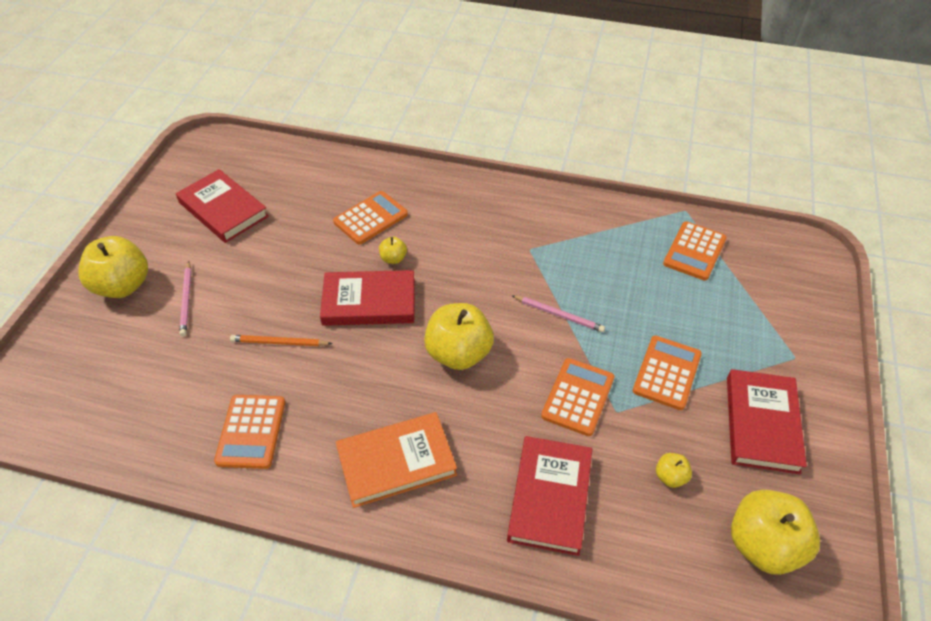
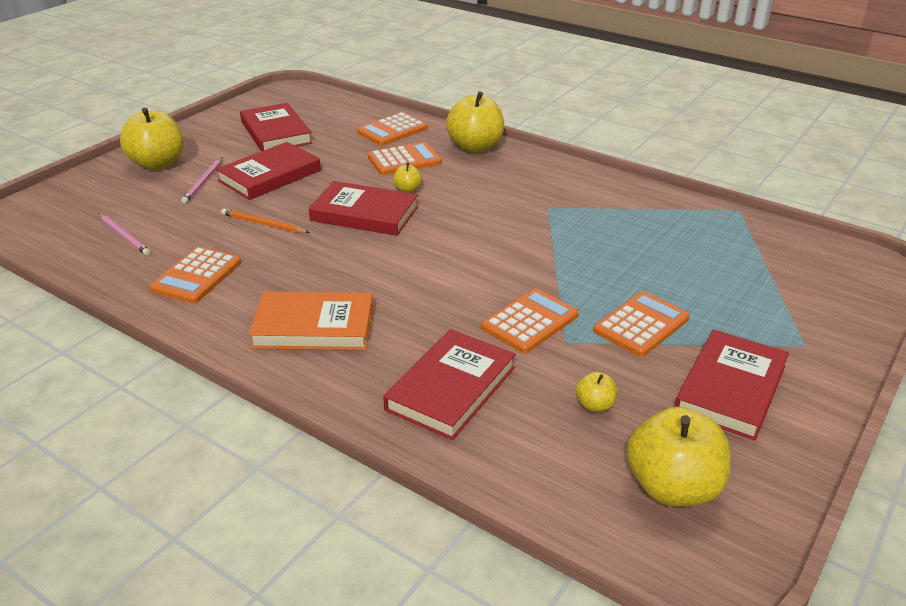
camera: 20 degrees right, 15 degrees down
yellow apple [424,303,494,370] -> yellow apple moved to [446,91,504,153]
pink pencil [512,295,605,332] -> pink pencil moved to [98,213,151,256]
orange calculator [663,221,727,281] -> orange calculator moved to [357,112,428,146]
none -> red book [216,142,321,200]

